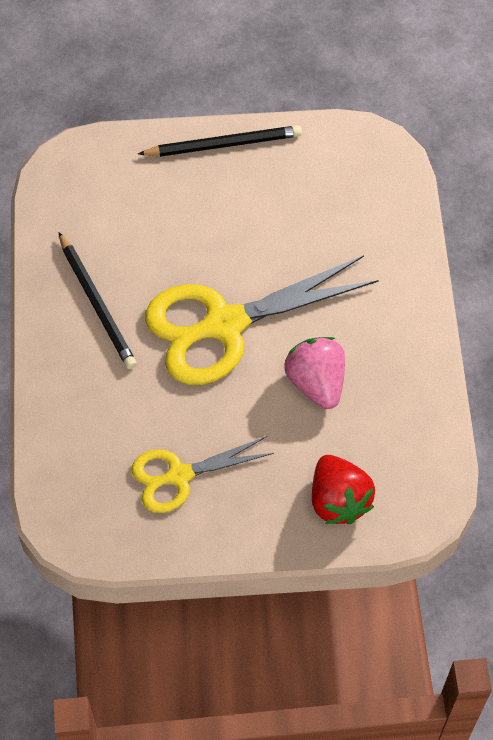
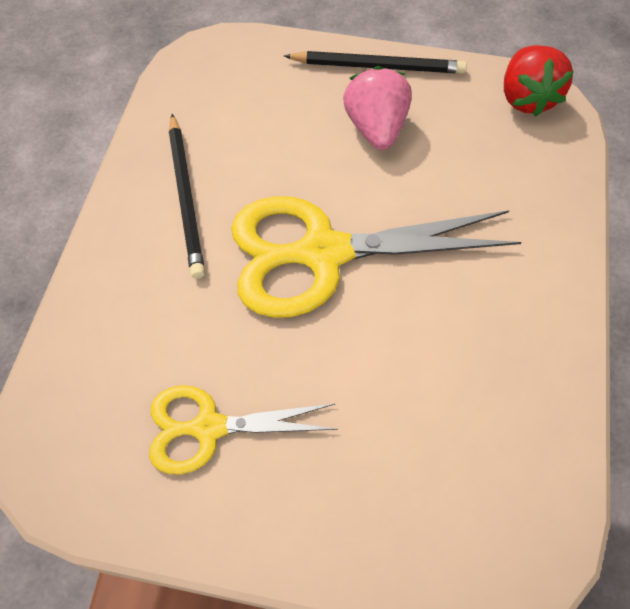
camera: 15 degrees right, 0 degrees up
pink strawberry [284,337,345,409] -> pink strawberry moved to [343,66,412,150]
red strawberry [312,455,375,524] -> red strawberry moved to [504,45,574,117]

